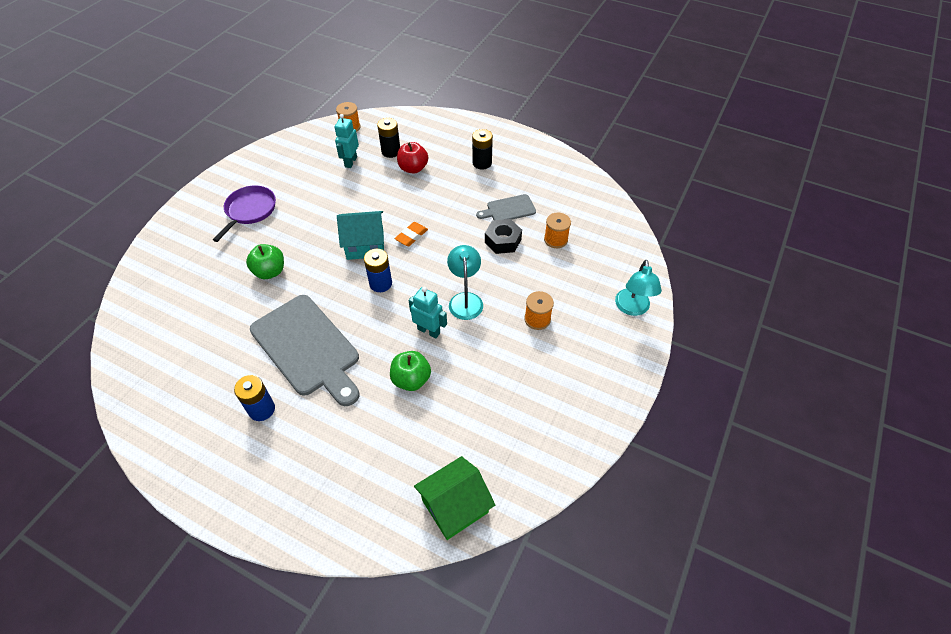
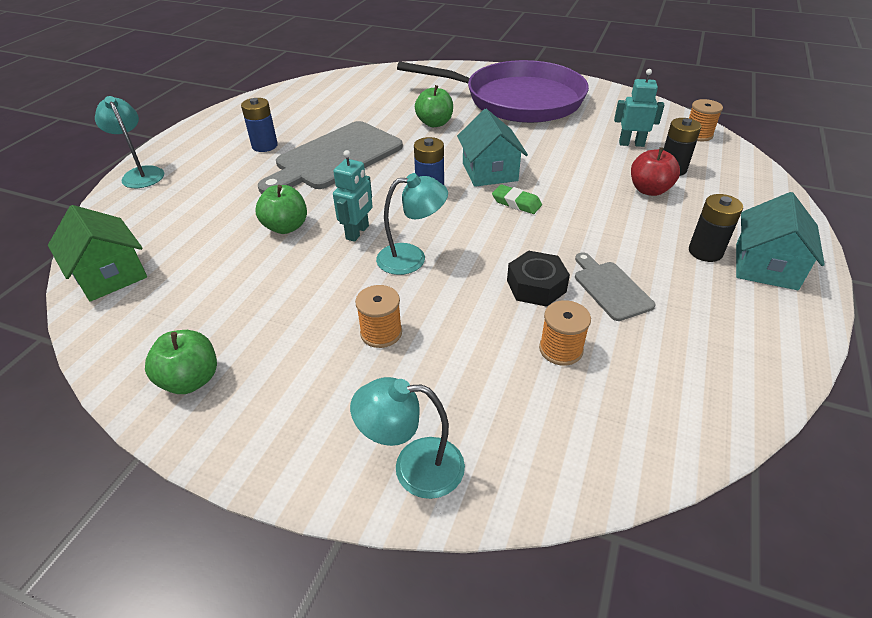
camera: 85 degrees right, 10 degrees down
purple pan [213,185,276,242] -> purple pan [397,60,589,123], size x2.10
orange eraser [395,222,428,246] -> green eraser [492,184,542,214]
none -> turquoise lamp [95,96,164,188]
none -> green apple [145,330,217,394]
none -> turquoise house [736,192,825,290]

